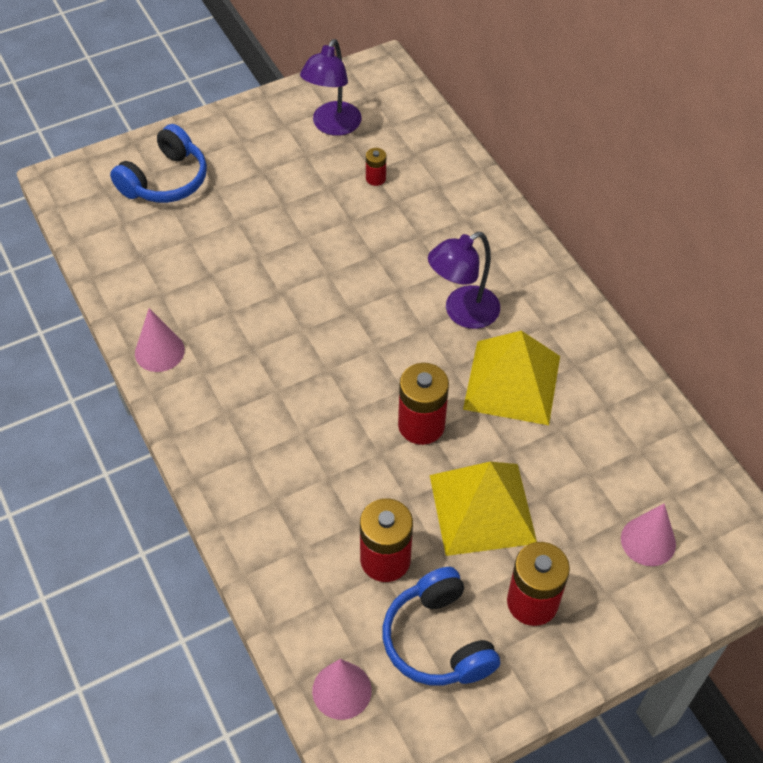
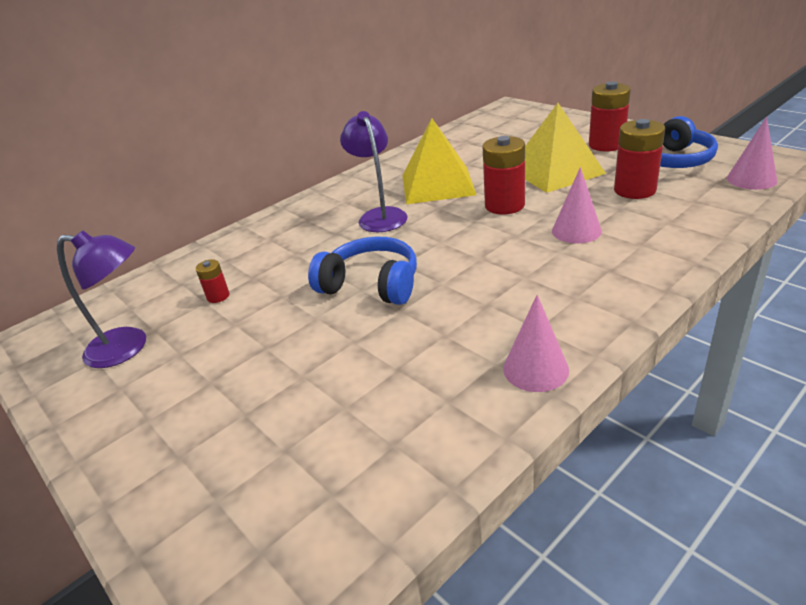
camera: 100 degrees left, 20 degrees down
blue headphones [110,124,207,203] -> blue headphones moved to [308,237,417,305]
purple lamp [428,232,500,329] -> purple lamp turned 150 degrees counterclockwise [340,111,407,232]
pink cone [621,504,676,566] -> pink cone moved to [552,167,602,243]

